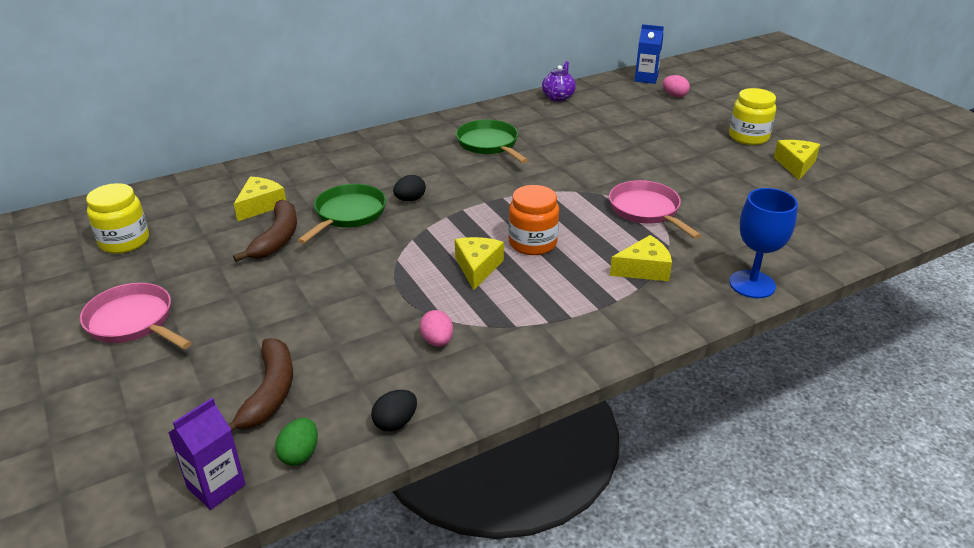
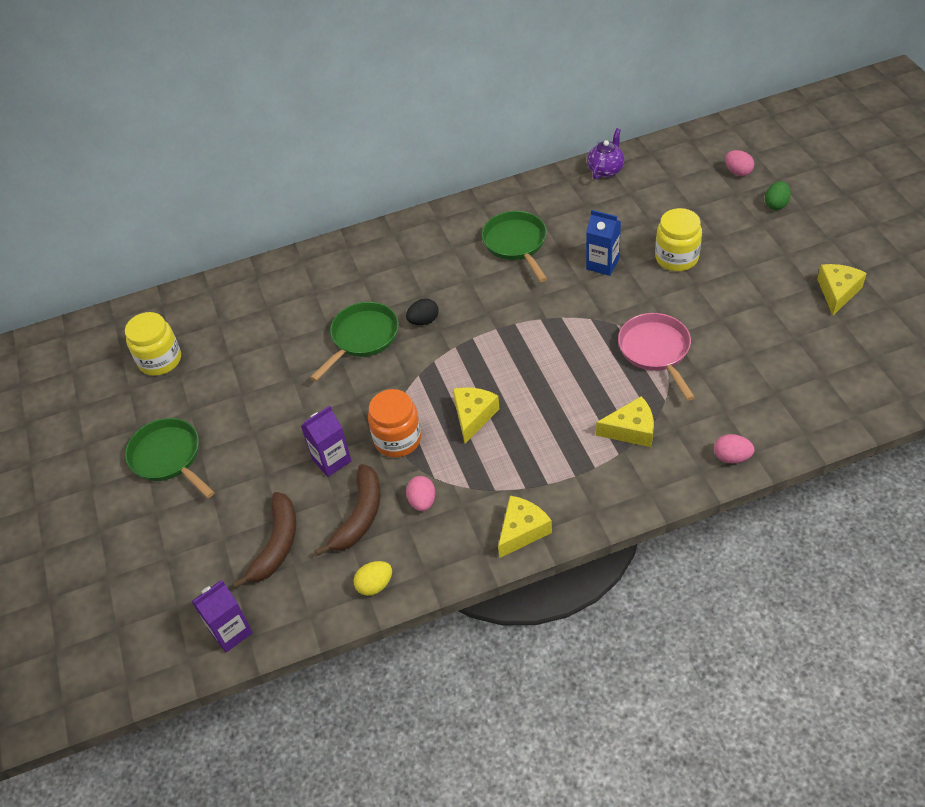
camera: 15 degrees right, 15 degrees up
pink pan [80,283,192,349] -> green pan [125,418,215,498]
brown banana [233,199,297,262] -> brown banana moved to [315,464,380,556]
yellow cheese [234,177,286,222] -> yellow cheese moved to [498,496,552,558]
green egg [275,418,318,466] -> green egg moved to [765,181,791,210]
black egg [371,390,417,431] -> yellow egg [353,561,392,596]
orange jar [508,185,559,255] -> orange jar moved to [368,389,421,457]
blue carton [635,24,664,84] -> blue carton moved to [586,210,621,276]
yellow jar [729,88,776,145] -> yellow jar moved to [655,208,702,271]
blue goblet [729,188,798,298] -> pink egg [714,434,755,464]
none -> purple carton [301,406,351,477]

